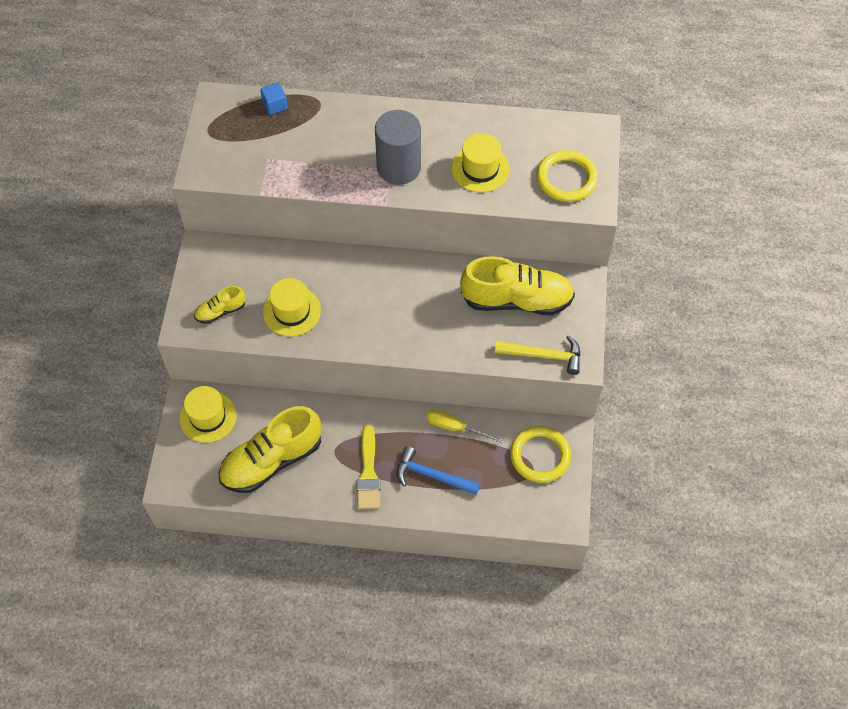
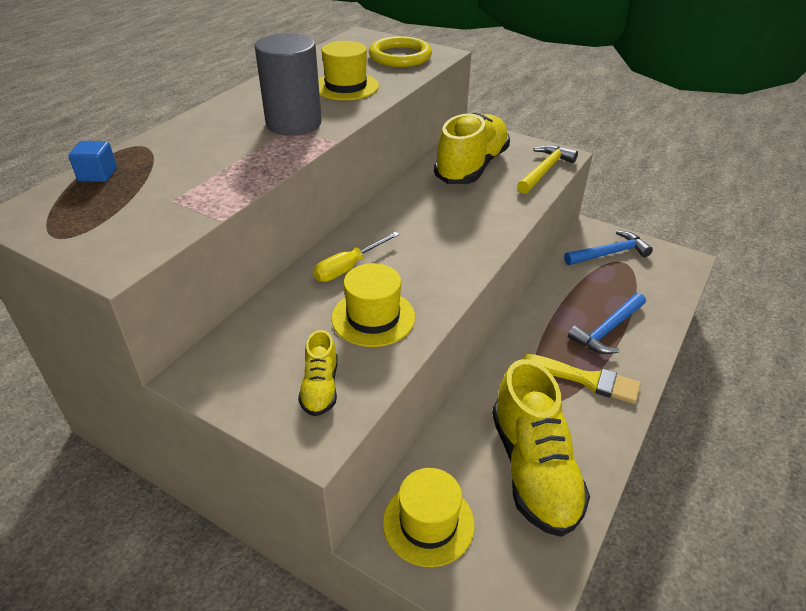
camera: 65 degrees left, 20 degrees down
yellow screwdriver [427,409,503,443] -> yellow screwdriver moved to [313,232,399,282]
yellow ring [510,426,571,483] -> blue hammer [564,230,653,265]

